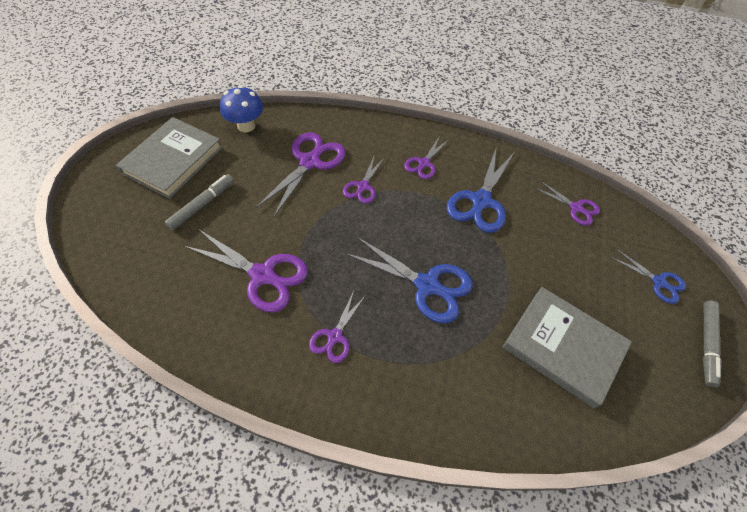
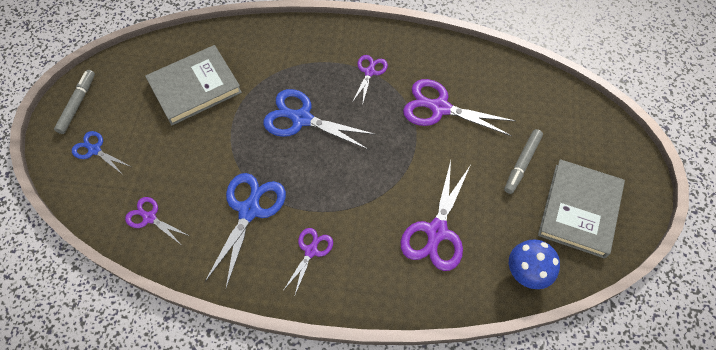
camera: 175 degrees right, 5 degrees up
purple scissors [343,157,385,204] -> none
grey book [503,287,632,408] -> grey book turned 60 degrees counterclockwise [145,45,242,125]

